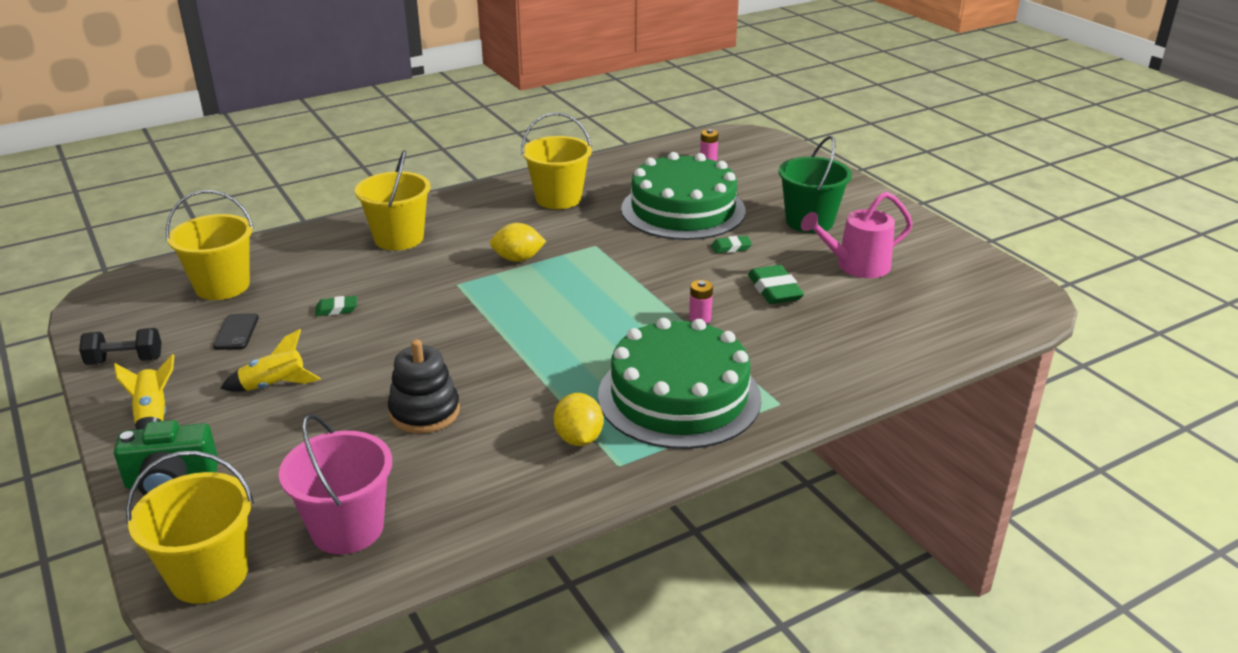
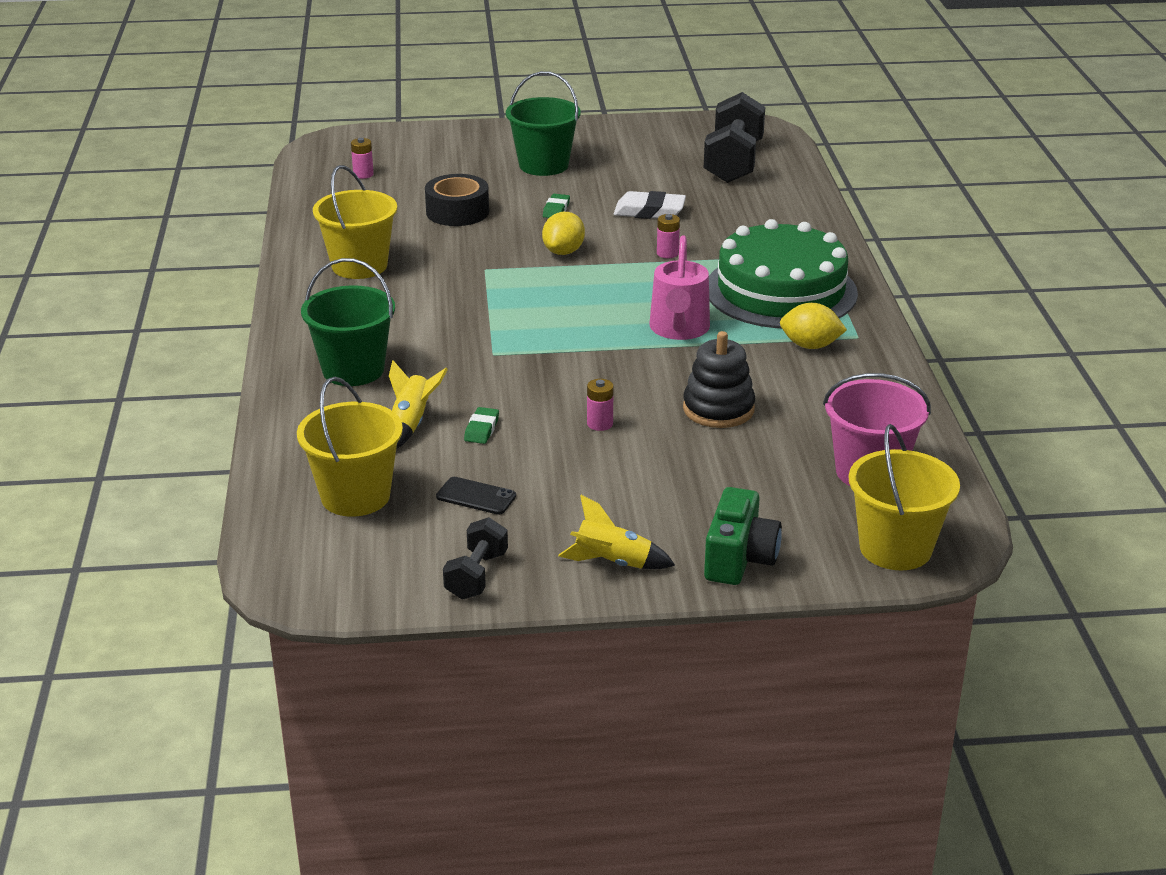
camera: 65 degrees left, 0 degrees up
yellow rocket [220,329,321,392] -> yellow rocket moved to [389,361,448,449]
yellow bucket [355,150,431,250] -> green bucket [301,258,395,386]
yellow lemon [490,223,546,262] -> yellow lemon moved to [542,212,585,255]
green cake [621,152,746,240] -> black tape [425,174,489,226]
green eraser [748,265,804,304] -> white eraser [614,191,686,219]
pink watering can [801,191,913,278] -> pink watering can moved to [649,236,710,340]
none -> pink battery [587,379,614,431]
none -> black dumbbell [704,92,765,183]

